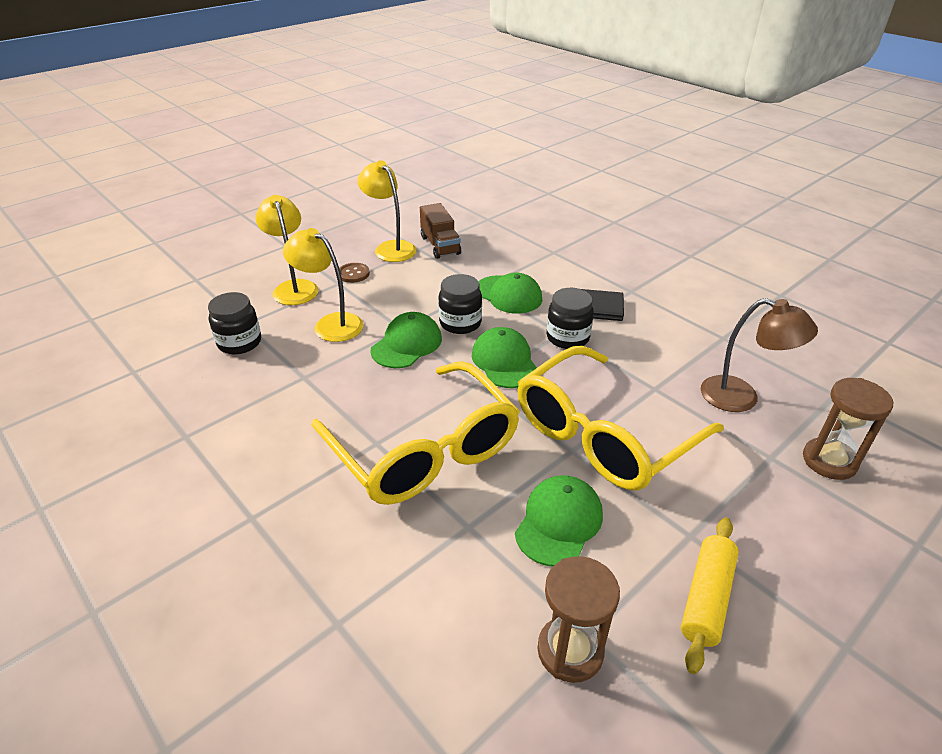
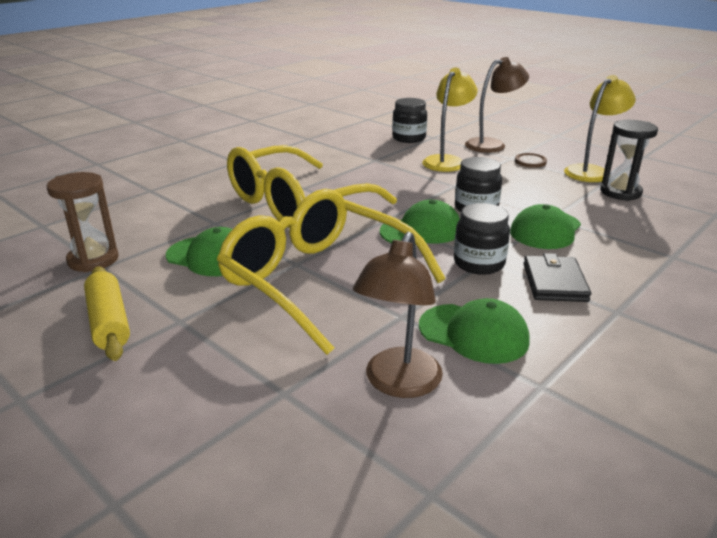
camera: 85 degrees right, 10 degrees down
yellow lamp [256,195,319,305] -> brown lamp [465,57,529,153]
green cap [370,312,442,368] -> green cap moved to [419,298,530,364]
brown truck [420,203,461,259] -> black hourglass [600,120,658,201]
yellow rolling pin [681,517,739,674] -> yellow rolling pin turned 45 degrees clockwise [84,266,130,361]
brown hourglass [803,378,893,480] -> none

